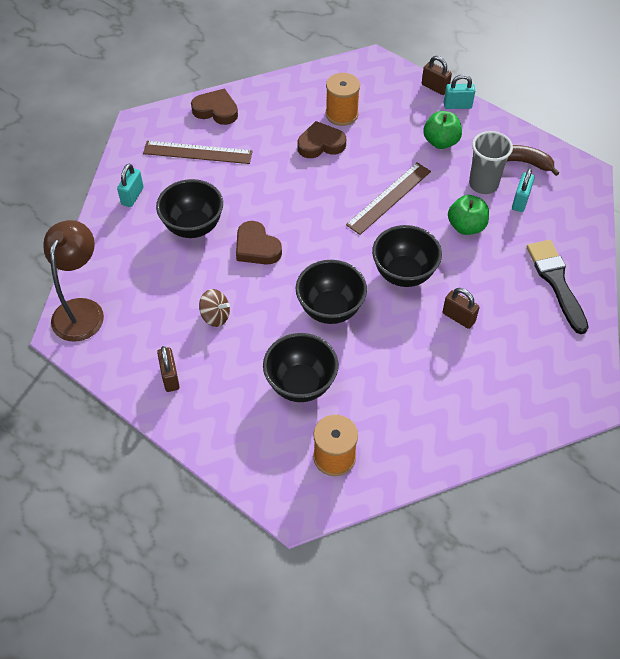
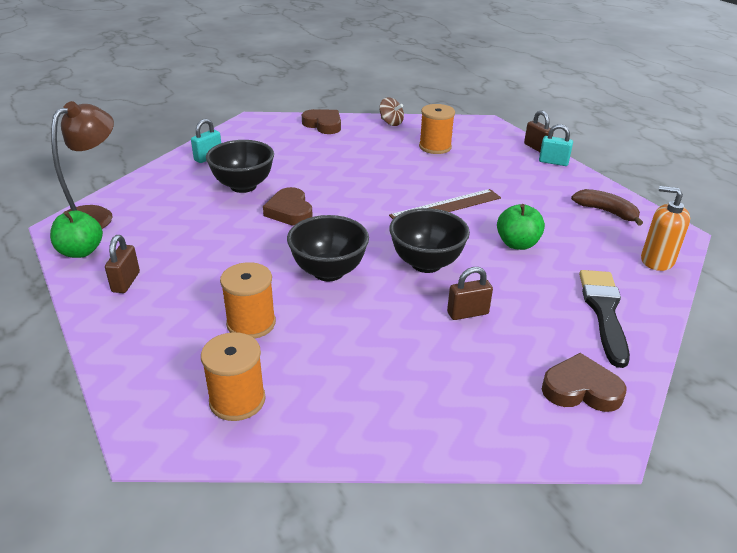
camera: 20 degrees right, 20 degrees down
brown ruler [143,141,253,164] -> none
brown spinning top [199,289,230,327] -> brown spinning top moved to [379,97,404,126]
black bowl [263,333,338,402] -> orange spool [220,262,276,339]
brown heart [297,121,346,158] -> brown heart moved to [542,353,626,412]
green apple [423,111,462,149] -> green apple moved to [50,211,103,258]
brown padlock [443,288,480,329] -> brown padlock turned 75 degrees counterclockwise [447,267,493,320]
grey cup [469,131,513,194] -> none
turquoise padlock [512,168,535,212] -> none
none -> orange soap dispenser [641,186,690,271]

